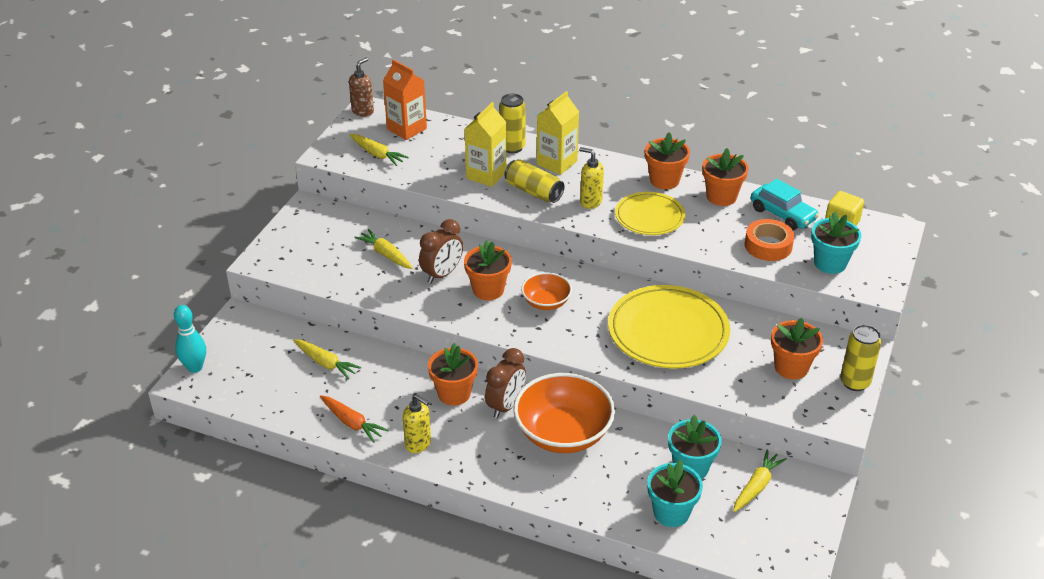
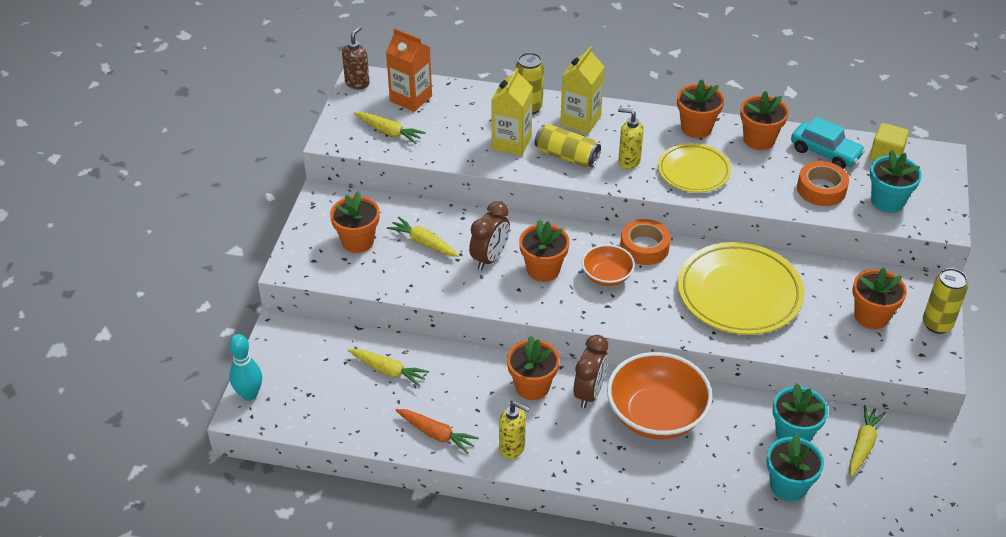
camera: 10 degrees left, 5 degrees up
none -> orange flower pot [330,192,380,253]
none -> orange tape [620,219,671,265]

